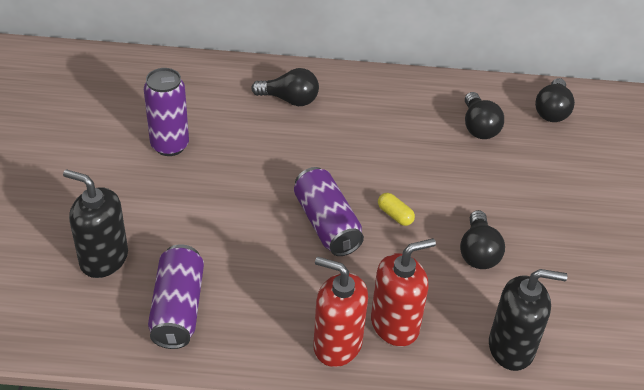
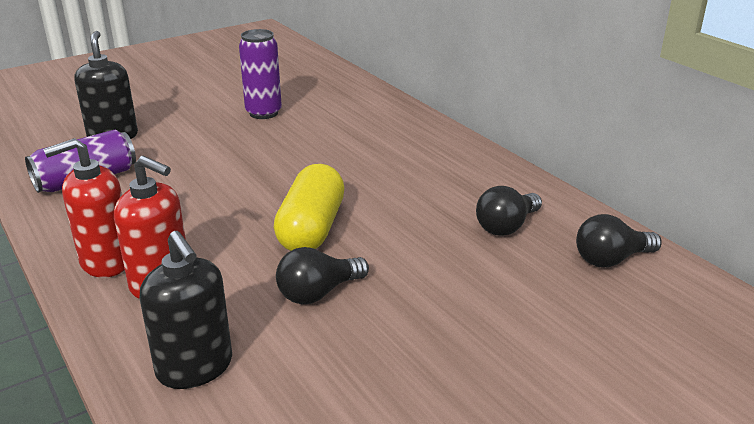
camera: 55 degrees right, 15 degrees down
black light bulb [251,68,319,106] -> none
purple can [294,167,364,256] -> none
red soap dispenser [313,256,368,367] -> red soap dispenser turned 105 degrees counterclockwise [43,138,125,278]
yellow capsule [378,193,415,226] -> yellow capsule [274,164,345,251], size x2.38

